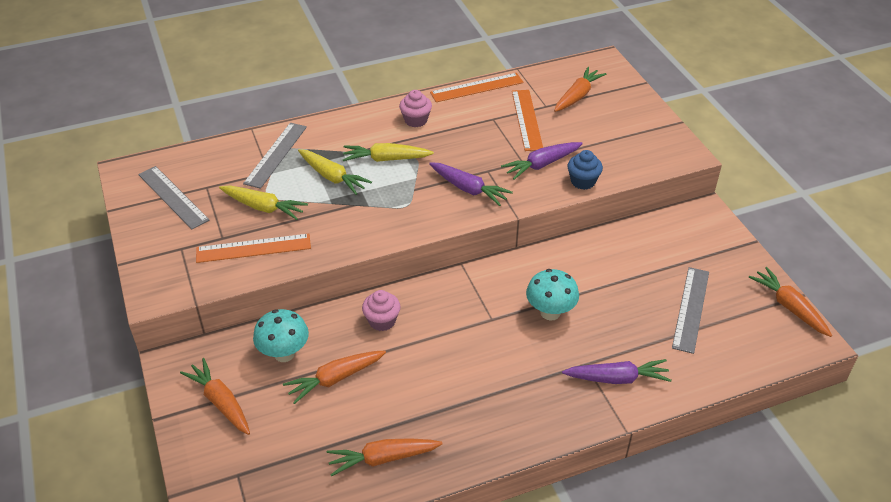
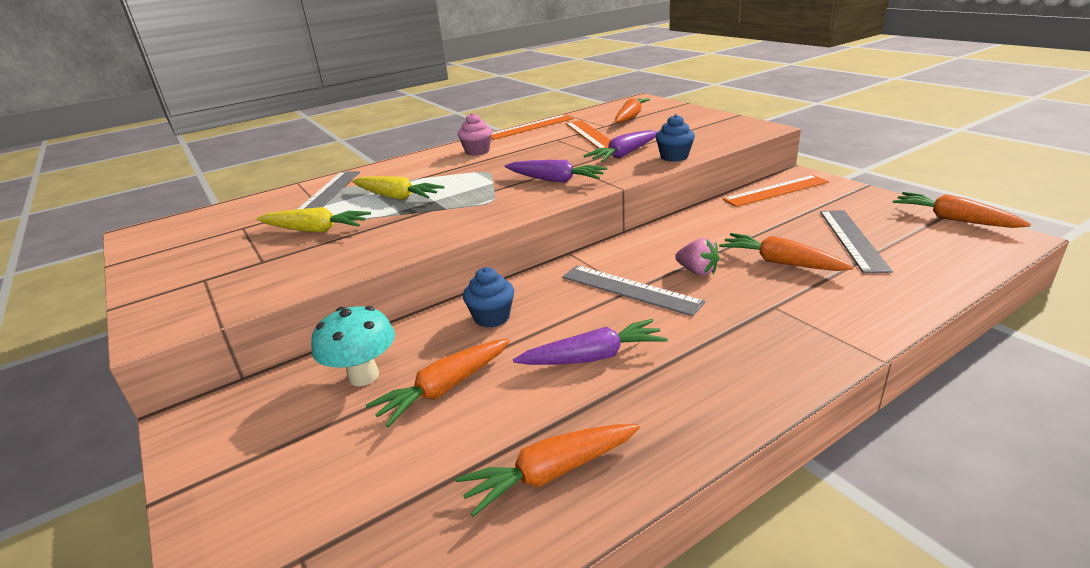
camera: 10 degrees left, 15 degrees down
grey ruler [138,166,209,230] -> grey ruler moved to [562,265,705,316]
orange carrot [180,358,250,435] -> orange carrot moved to [719,233,854,271]
orange ruler [196,234,311,263] -> orange ruler moved to [723,175,829,207]
yellow carrot [343,143,434,162] -> none
pink cupcake [362,290,401,331] -> blue cupcake [463,267,514,328]
turquoise mushroom [526,269,579,321] -> pink strawberry [675,238,720,276]
purple carrot [562,359,672,384] -> purple carrot moved to [513,319,668,365]

